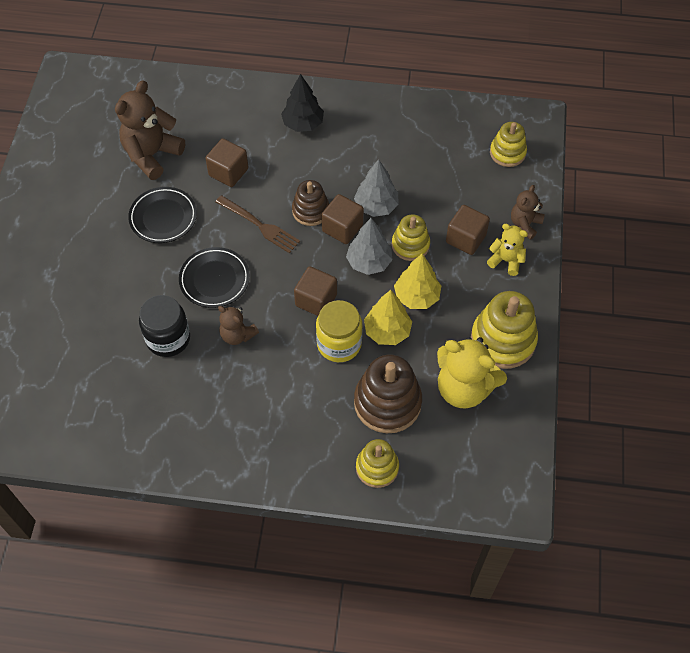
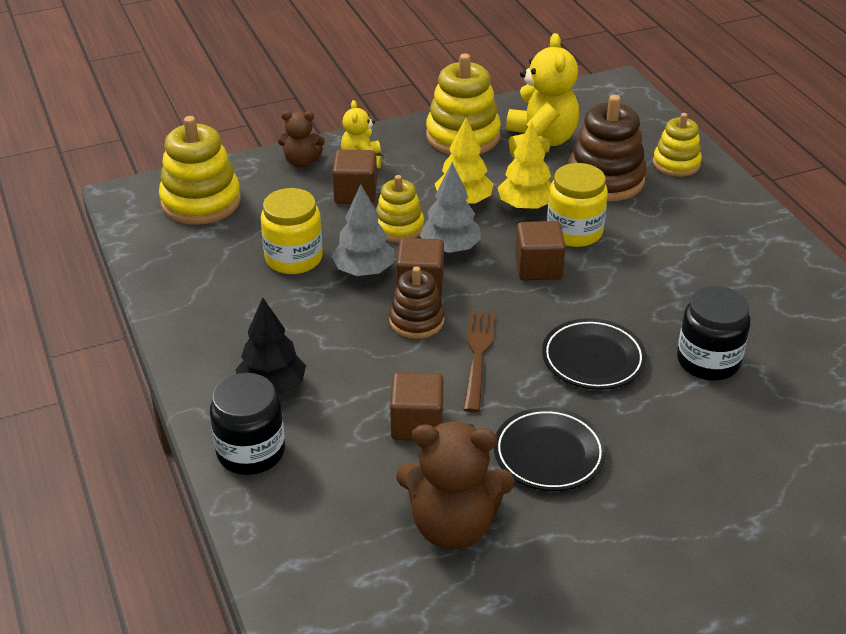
camera: 120 degrees left, 20 degrees down
brown teddy bear [218,306,259,345] -> none
yellow stacking toy [490,122,527,167] -> yellow stacking toy [159,116,241,225], size x1.62
none -> black jar [210,373,285,475]
none -> yellow jar [261,188,323,274]

